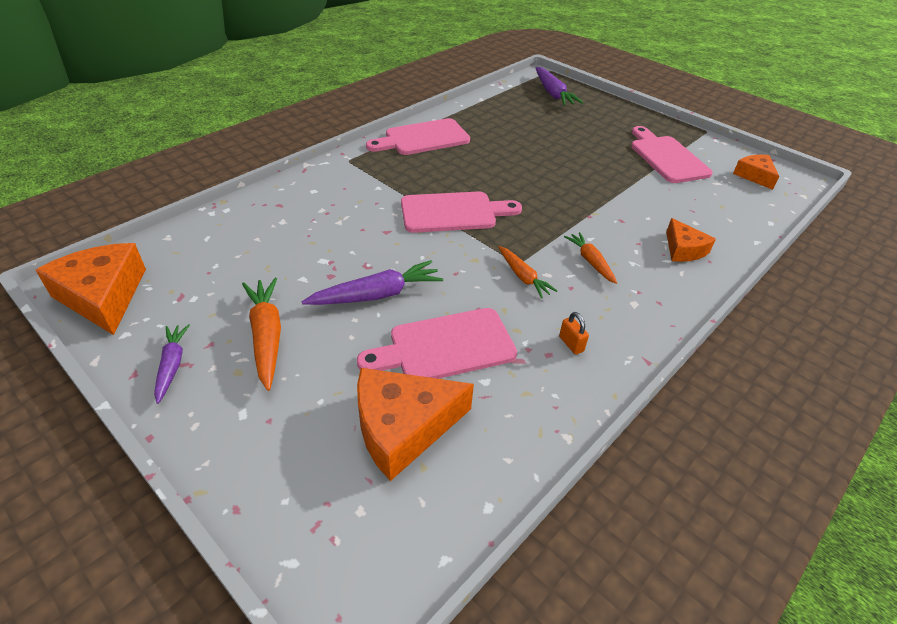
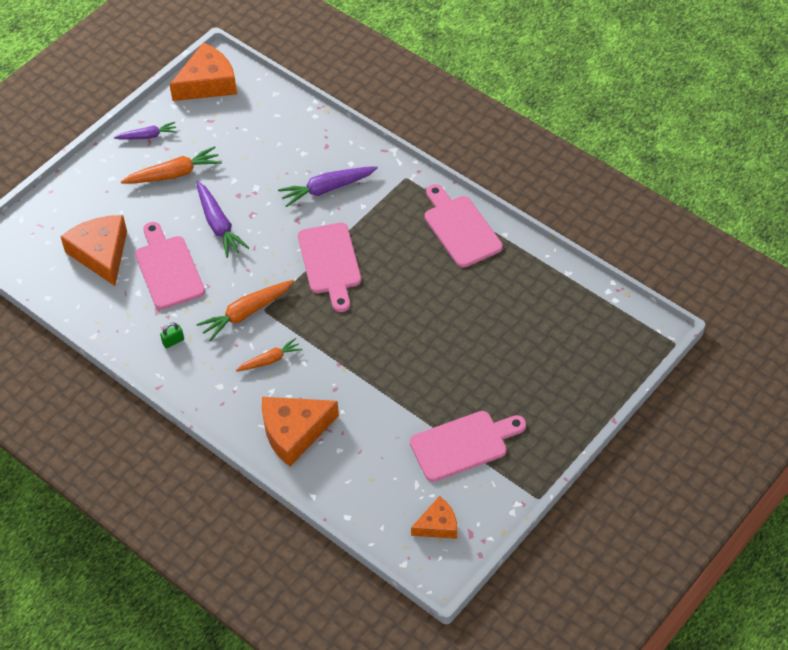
camera: 90 degrees right, 10 degrees up
orange carrot [499,246,558,298] -> orange carrot [196,280,294,341], size x1.58
purple carrot [536,67,583,106] -> purple carrot moved to [278,166,378,207]
orange padlock [559,312,589,355] -> green padlock [160,322,184,348]
orange cheese [666,218,716,262] -> orange cheese [262,397,339,467], size x1.72

